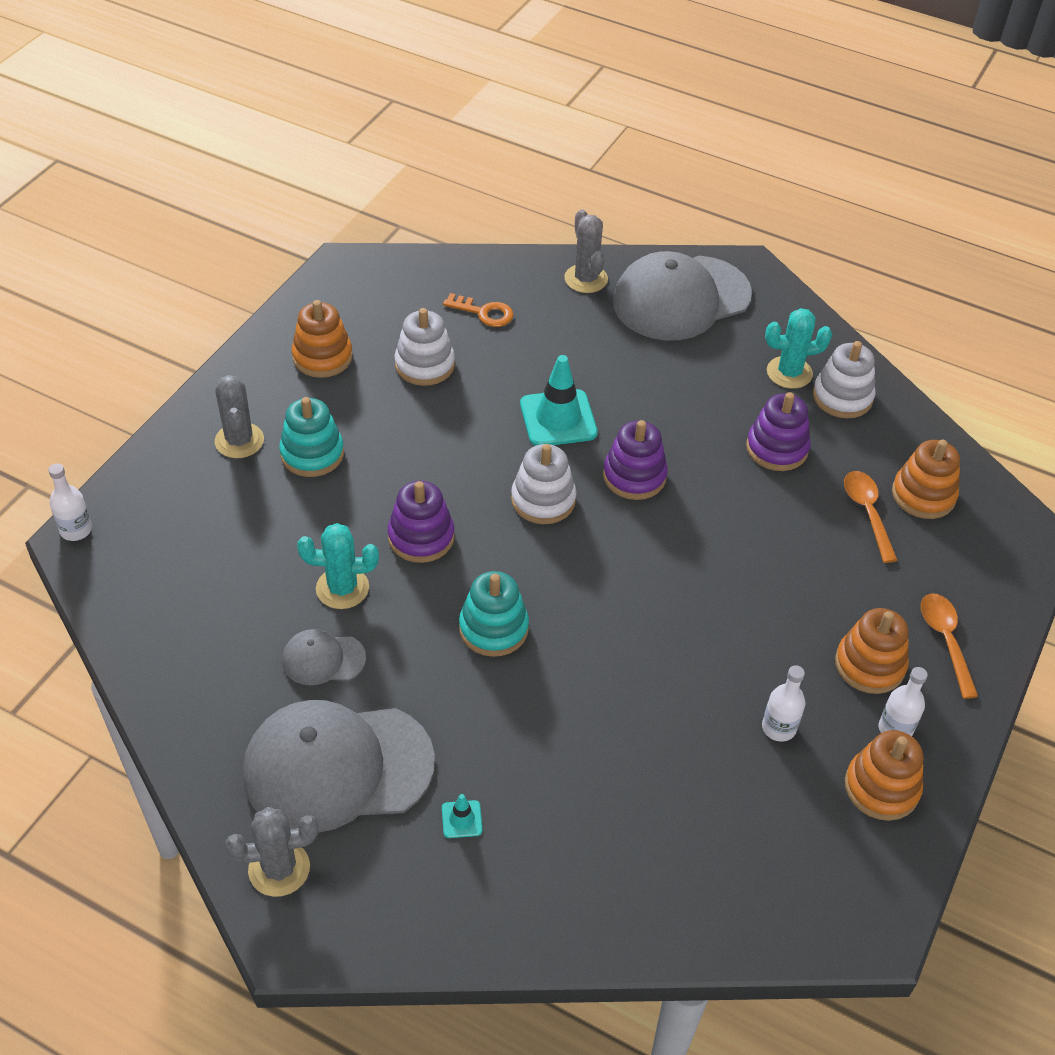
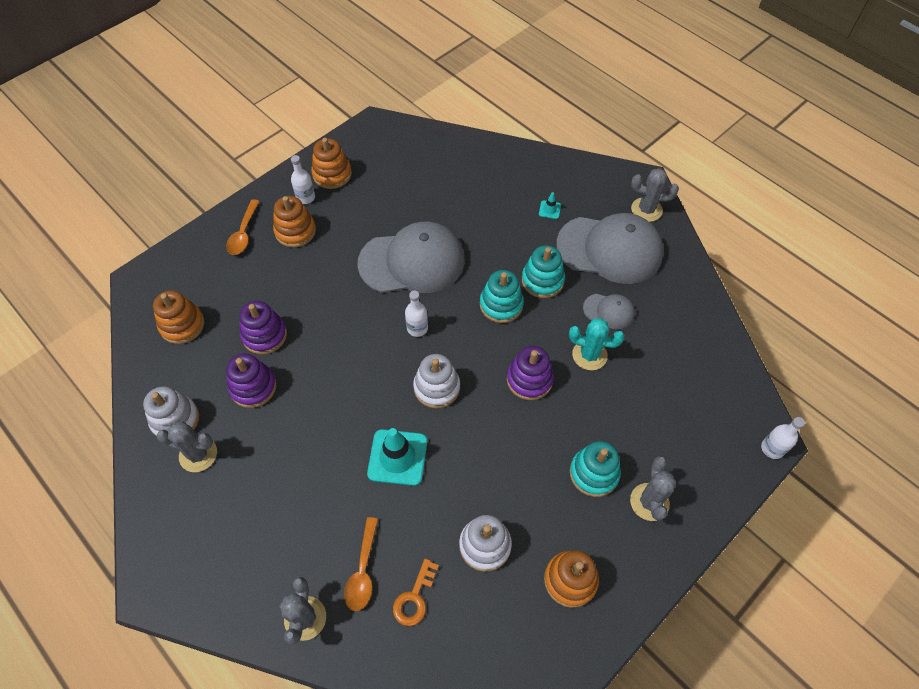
camera: 160 degrees left, 10 degrees up
orange key [443,293,514,327] -> orange key turned 105 degrees counterclockwise [393,558,439,626]
purple stacking toy [603,420,668,500] -> purple stacking toy moved to [239,301,287,355]
grey cap [613,251,752,341] -> grey cap moved to [357,222,465,293]
white bottle [762,665,806,742] -> white bottle moved to [405,291,428,337]
turquoise cactus [765,308,832,389] -> grey cactus [157,421,217,472]
orange spoon [844,471,898,563] -> orange spoon moved to [344,517,378,611]
none -> turquoise stacking toy [522,245,565,298]

